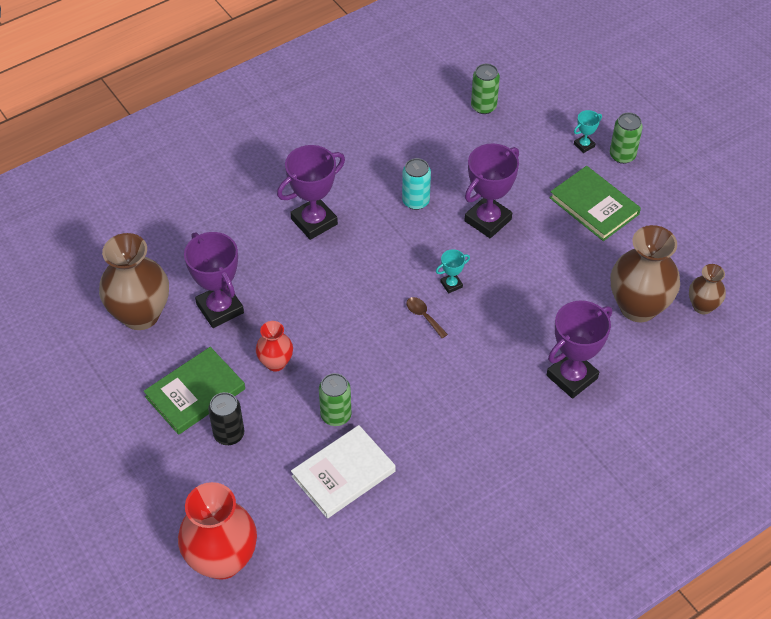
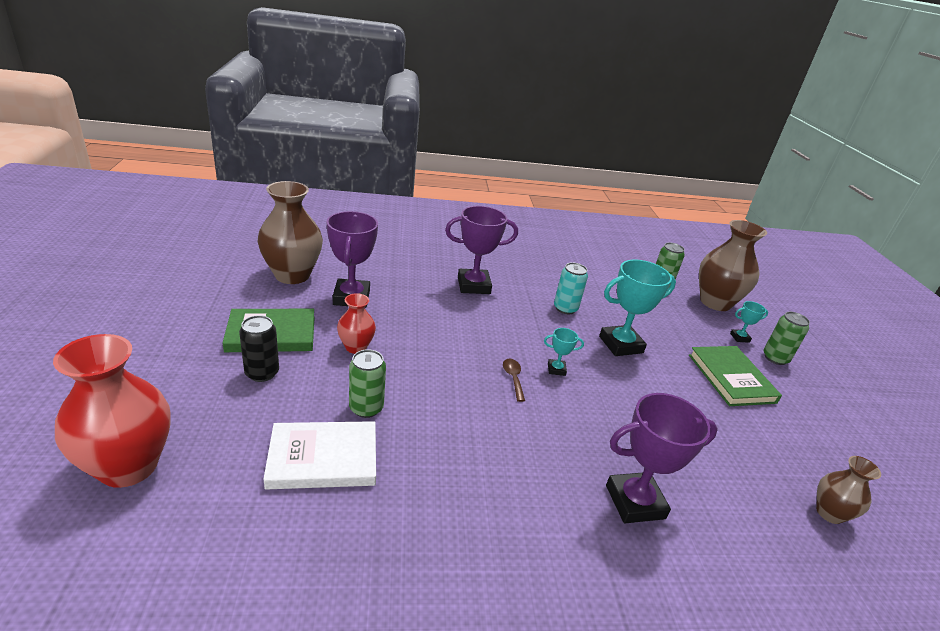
camera: 25 degrees right, 20 degrees down
purple trophy [465,144,519,238] -> turquoise trophy [599,260,676,356]
brown vase [610,225,680,322] -> brown vase moved to [699,220,767,311]

